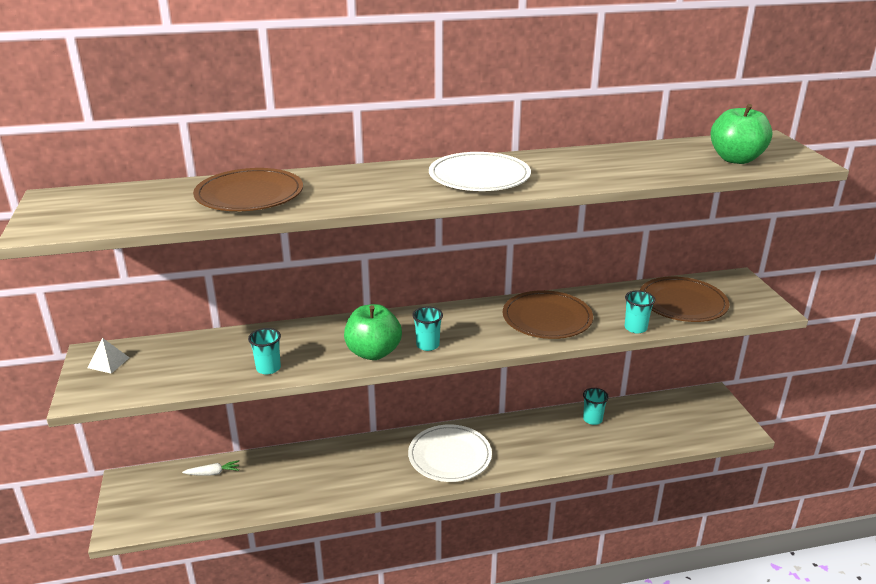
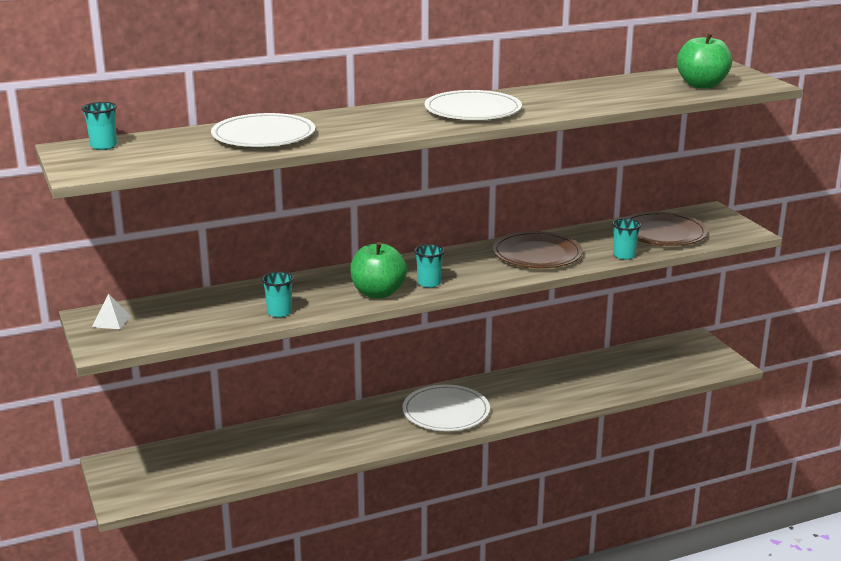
camera: 10 degrees left, 5 degrees down
white carrot [182,460,239,476] -> none
brown plate [193,168,303,211] -> white plate [211,113,315,147]
turquoise cup [583,388,609,425] -> turquoise cup moved to [82,102,117,150]

